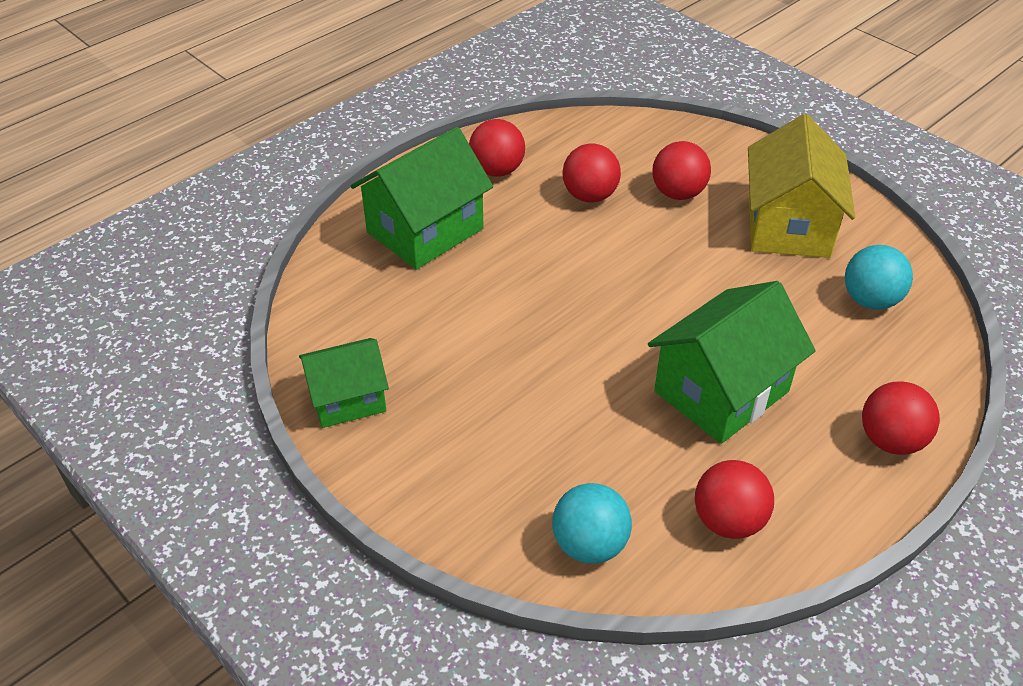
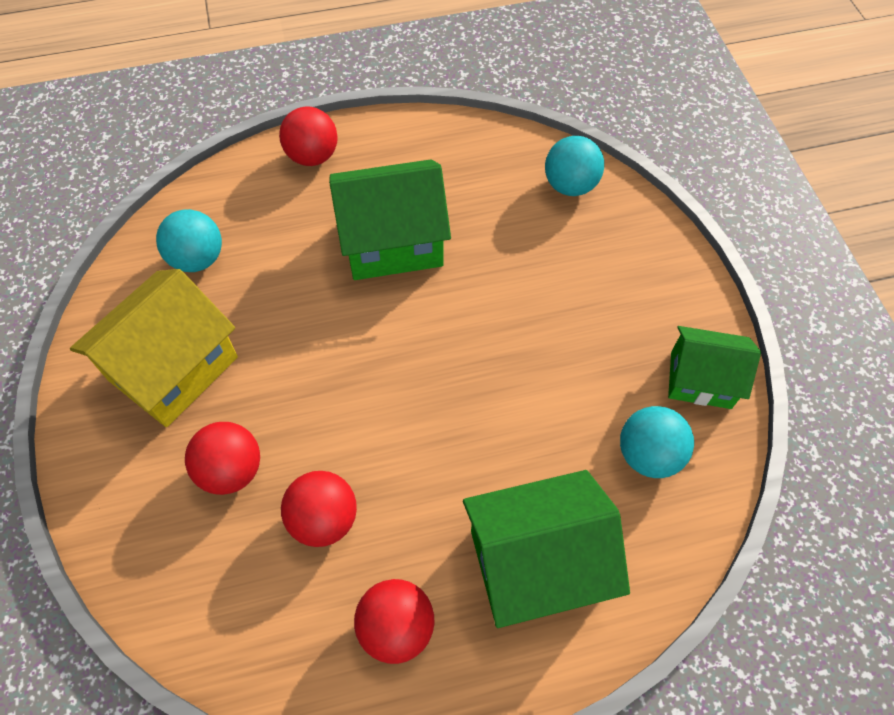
camera: 150 degrees left, 15 degrees up
red ball [695,460,774,539] -> none
none -> turquoise ball [620,406,694,478]

